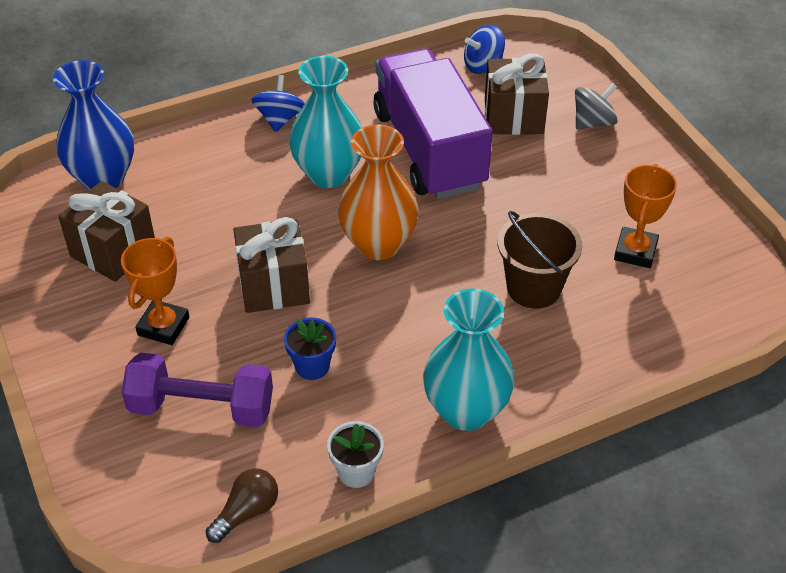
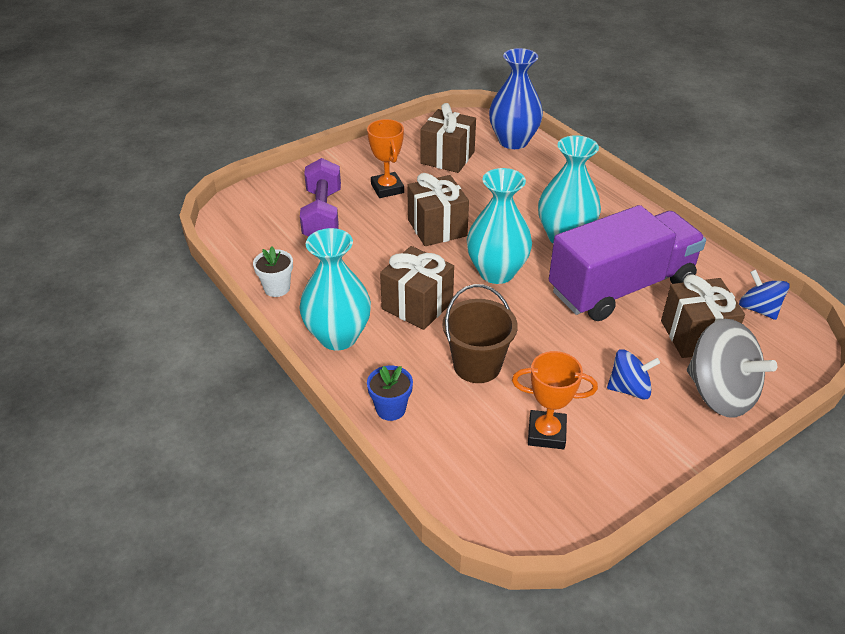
camera: 80 degrees right, 5 degrees down
orange trophy [121,236,189,345] -> orange trophy turned 60 degrees clockwise [367,119,404,198]
brown light bulb [206,468,278,543] -> none
blue spinning top [251,75,305,132] -> blue spinning top moved to [607,349,660,399]
blue flower pot [284,318,336,380] -> blue flower pot moved to [367,365,413,421]
orange vase [338,124,419,260] -> turquoise vase [467,168,532,284]
grey spinning top [575,83,618,129] -> grey spinning top [687,319,777,417], size x1.72
none -> brown gift [380,246,454,330]

